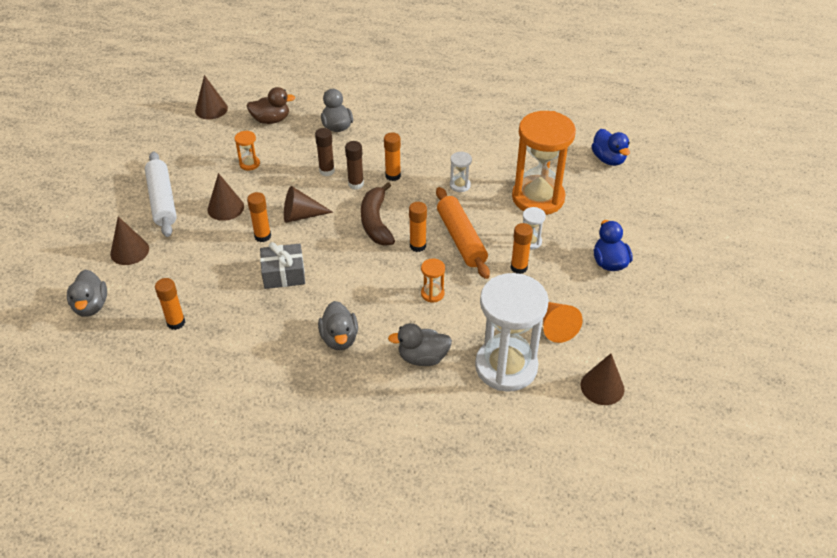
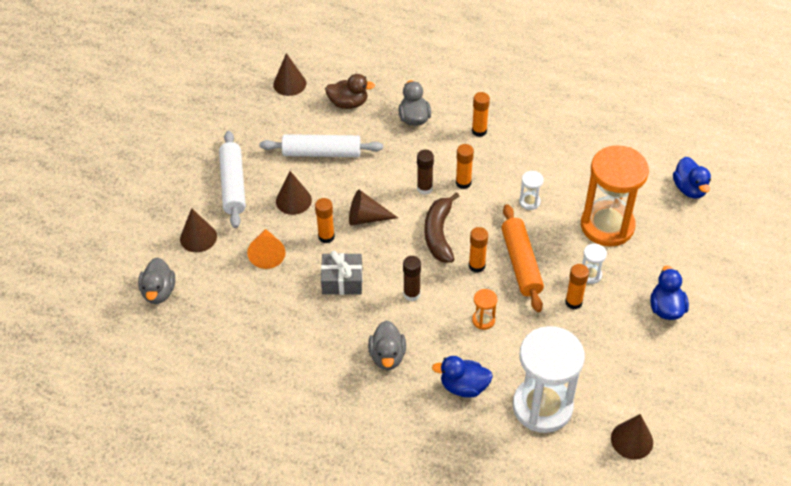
camera: 10 degrees right, 5 degrees up
orange glue stick [155,278,185,330] -> orange glue stick moved to [472,92,490,137]
orange hourglass [235,131,260,171] -> white rolling pin [260,134,383,157]
brown glue stick [315,128,335,176] -> brown glue stick moved to [403,256,421,301]
grey duck [388,323,452,366] -> blue duck [432,356,493,398]
orange cone [543,302,583,343] -> orange cone moved to [247,229,286,269]

